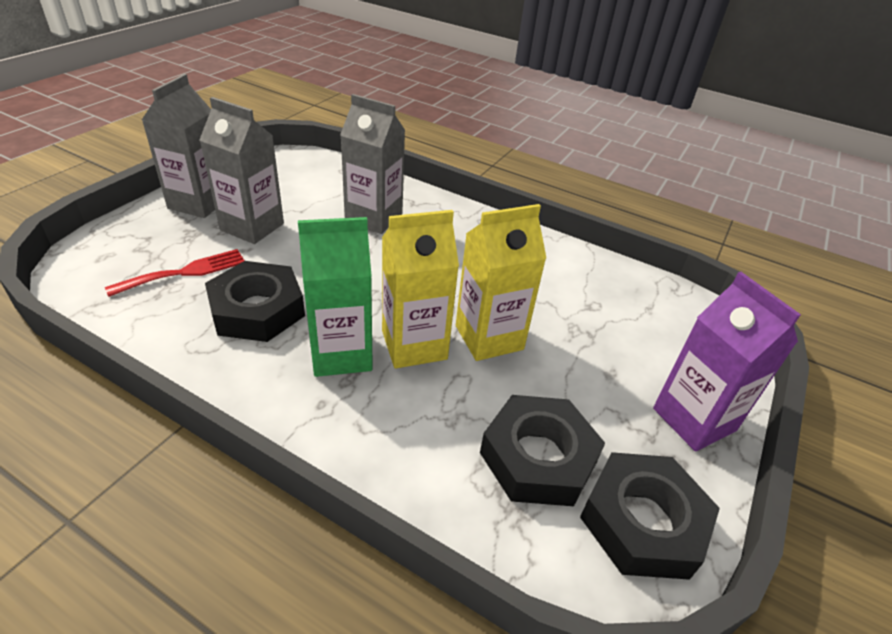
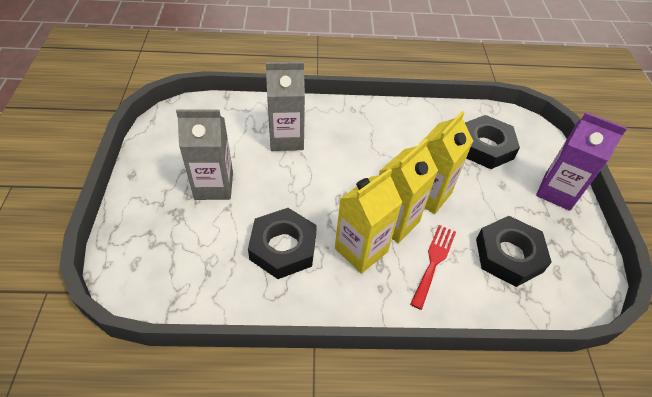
camera: 30 degrees left, 10 degrees up
red fork [105,249,245,297] -> red fork moved to [410,225,456,310]
grey carton [142,74,215,218] -> none
green carton [298,217,373,377] -> yellow carton [335,169,403,274]
black nut [580,452,720,580] -> black nut moved to [465,115,520,169]

